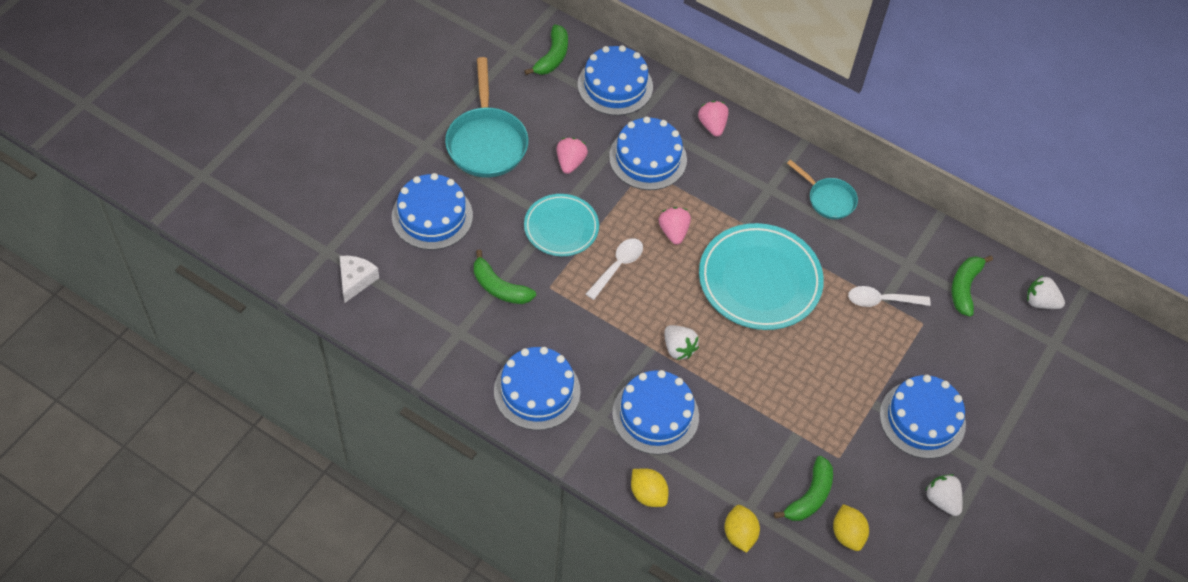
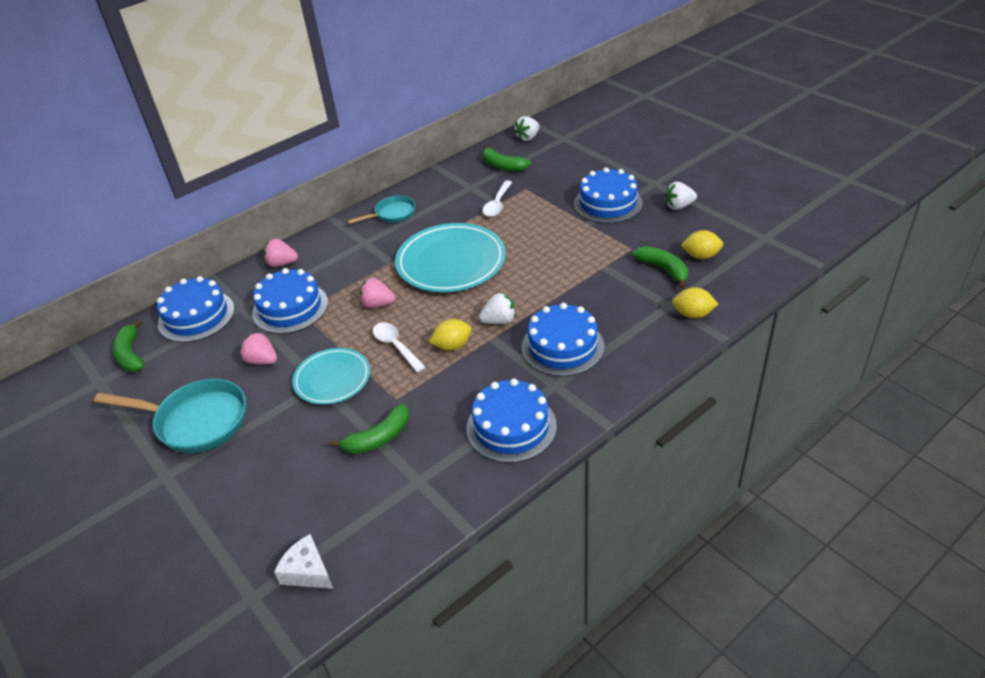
camera: 65 degrees left, 15 degrees down
blue cake [392,173,473,250] -> none
green banana [524,25,568,75] -> green banana turned 150 degrees counterclockwise [112,319,144,372]
yellow lemon [631,468,669,507] -> yellow lemon moved to [429,319,472,351]

